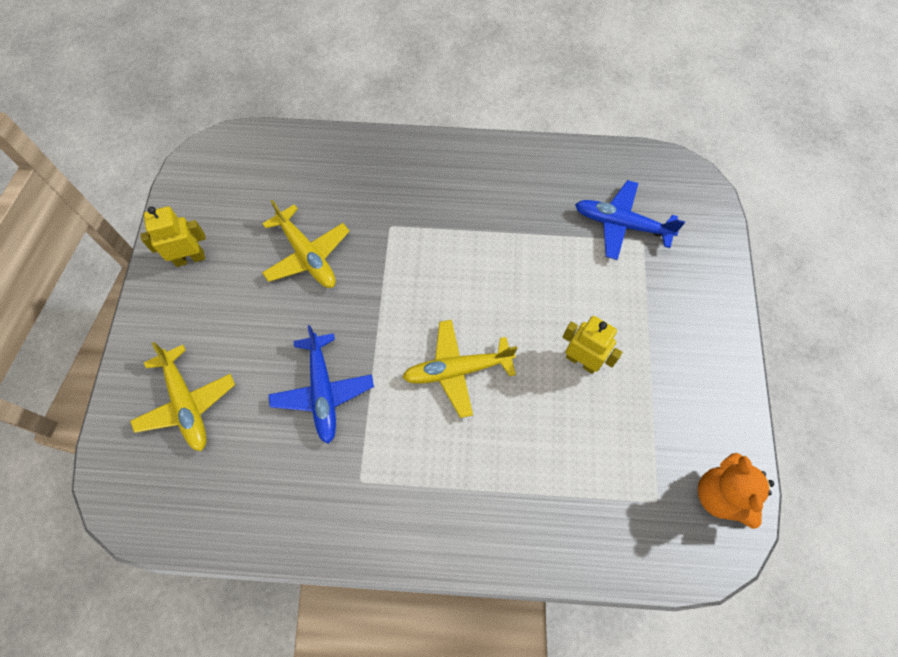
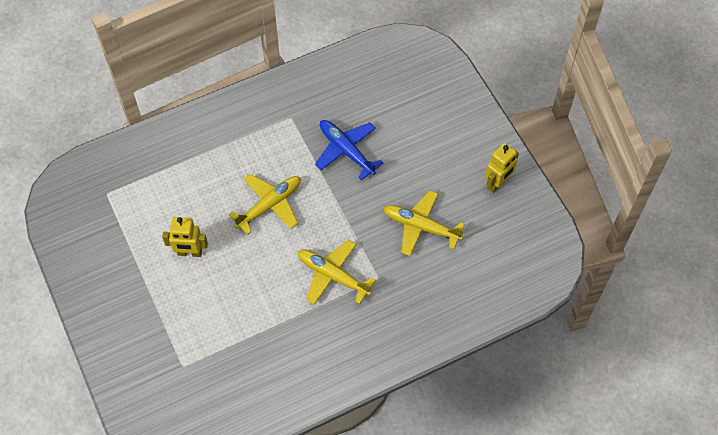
camera: 150 degrees right, 5 degrees down
yellow plane [130,342,235,451] -> yellow plane moved to [297,240,376,305]
blue plane [575,180,685,260] -> none
orange teddy bear [698,453,774,529] -> none

